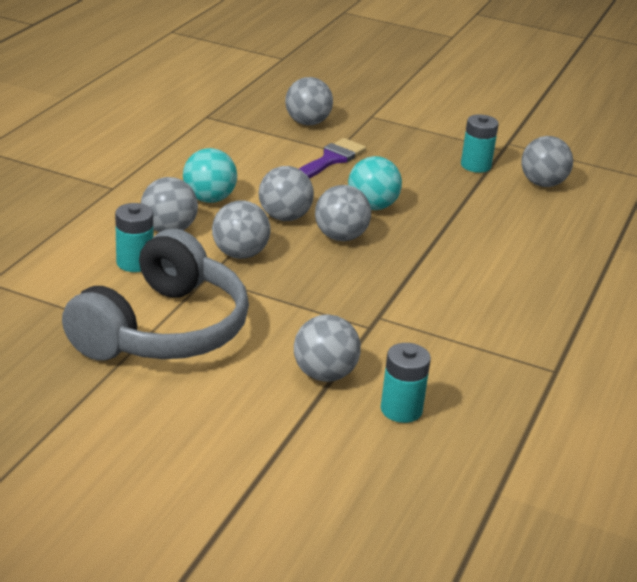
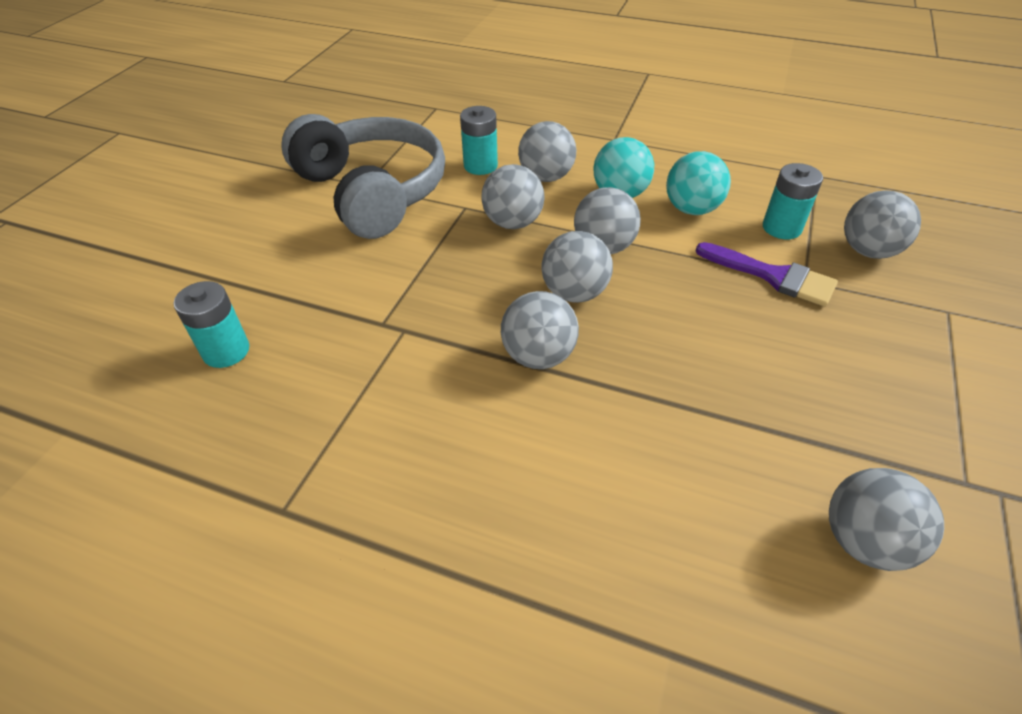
camera: 90 degrees right, 15 degrees up
grey headphones [62,229,249,361] -> grey headphones turned 150 degrees counterclockwise [281,114,445,239]
grey ball [294,315,361,382] -> grey ball moved to [501,291,579,369]
turquoise ball [348,156,402,210] -> turquoise ball moved to [666,151,731,215]
turquoise battery [461,114,499,173] -> turquoise battery moved to [763,163,823,239]

